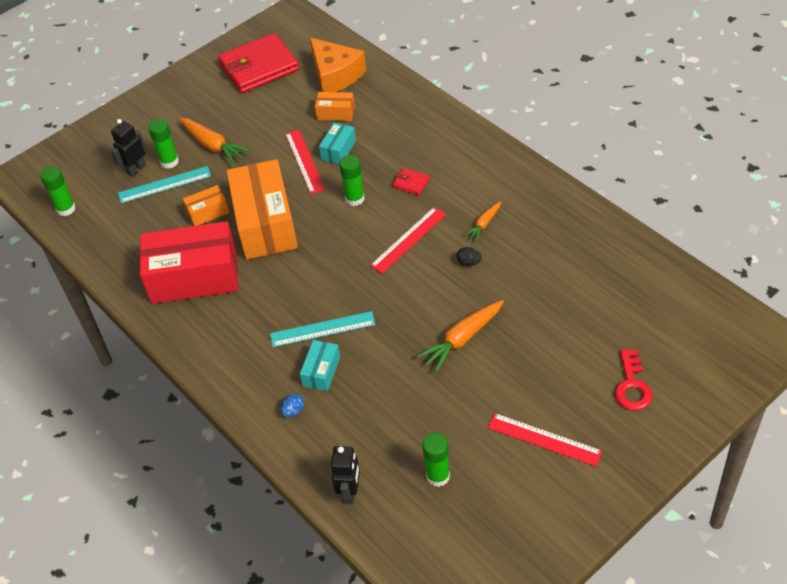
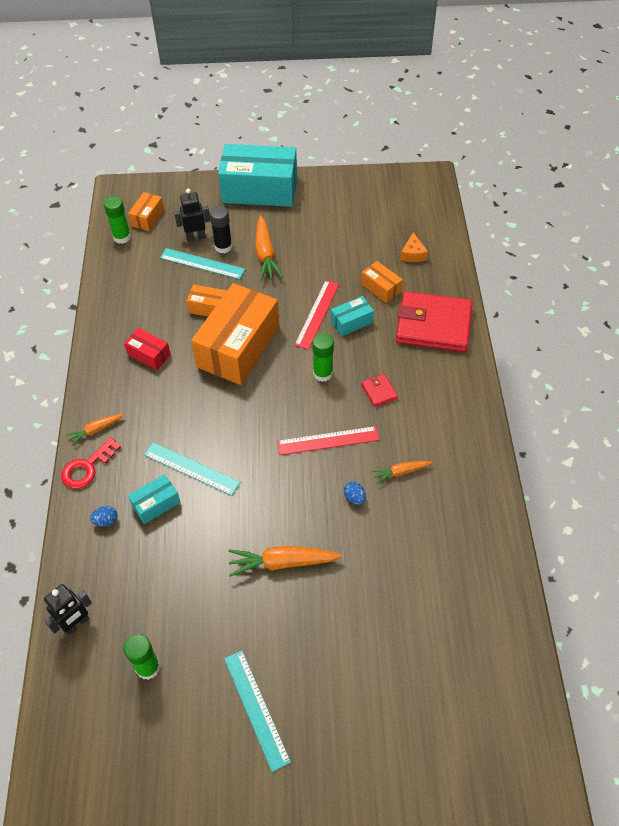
camera: 35 degrees right, 5 degrees up
red box [140,221,238,304] -> red box [124,328,171,370], size x0.45
green glue stick [148,119,179,169] -> black glue stick [210,206,232,253]
red wallet [218,33,299,93] -> red wallet moved to [396,291,473,352]
orange cheese [310,37,366,92] -> orange cheese [400,232,428,262], size x0.49
black egg [457,247,482,266] -> blue egg [344,481,366,505]
red ruler [488,413,602,467] -> turquoise ruler [224,650,291,772]
red key [615,349,653,410] -> red key moved to [61,437,121,489]
none -> orange carrot [66,414,124,445]
none -> orange box [128,192,164,231]
none -> turquoise box [218,144,297,207]

